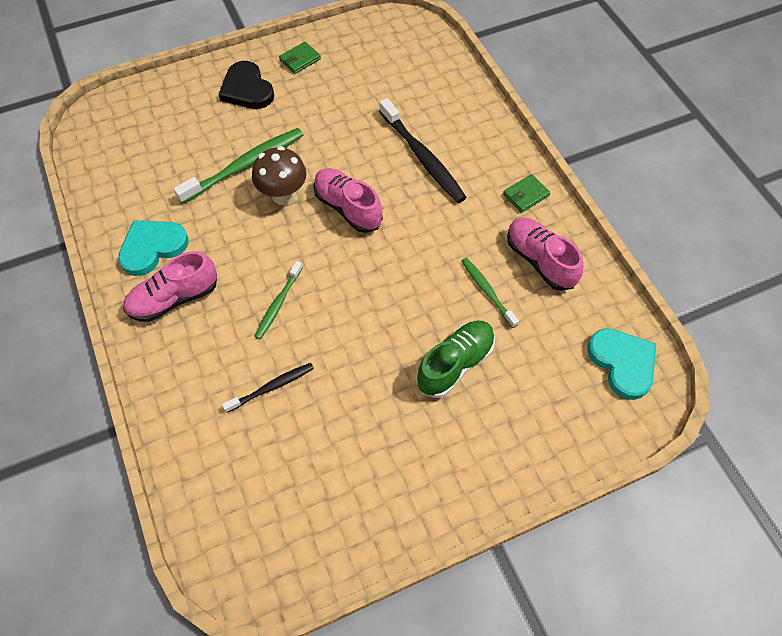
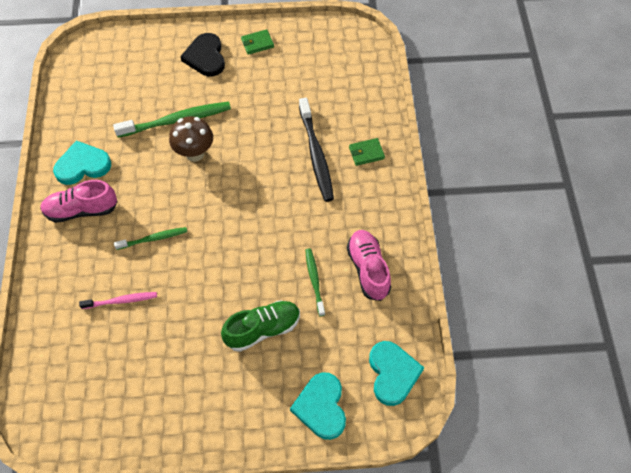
camera: 20 degrees right, 0 degrees up
black toothbrush [222,363,314,413] -> pink toothbrush [79,292,157,309]
green toothbrush [254,261,303,339] -> green toothbrush turned 150 degrees counterclockwise [114,227,187,250]
pink shoe [313,168,383,233] -> none
green wallet [503,174,550,213] -> green wallet moved to [349,138,385,166]
none -> turquoise heart [290,372,346,440]

